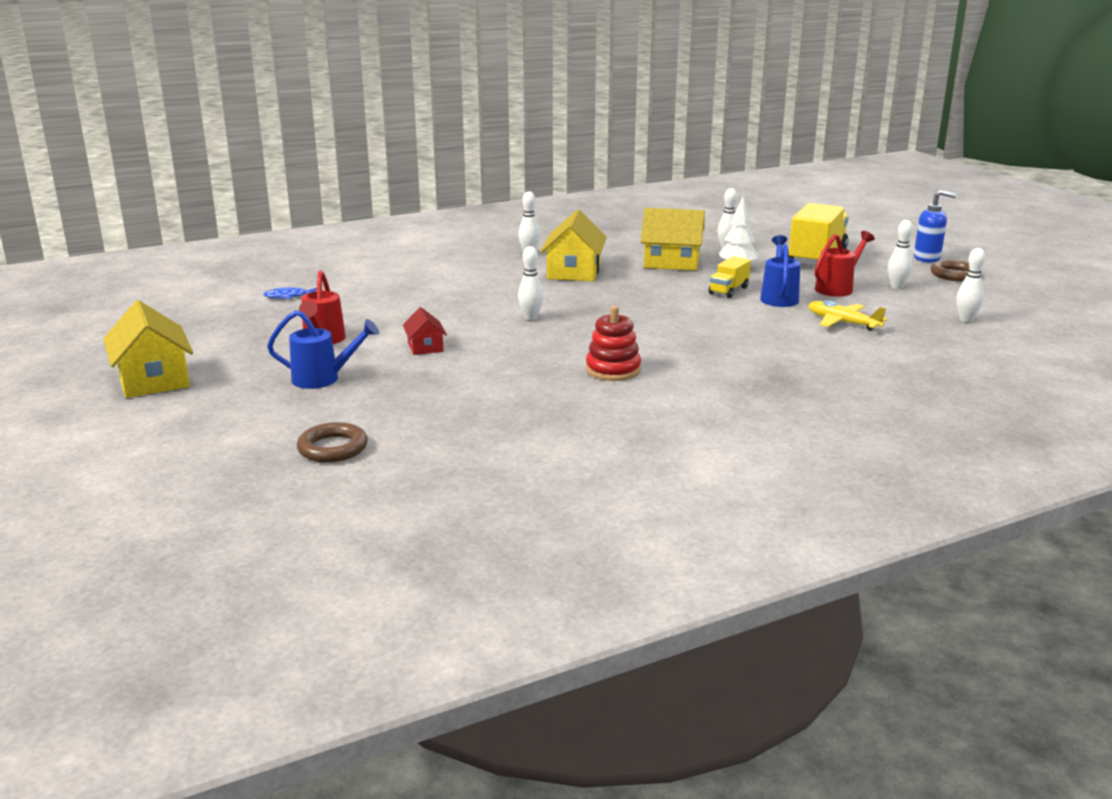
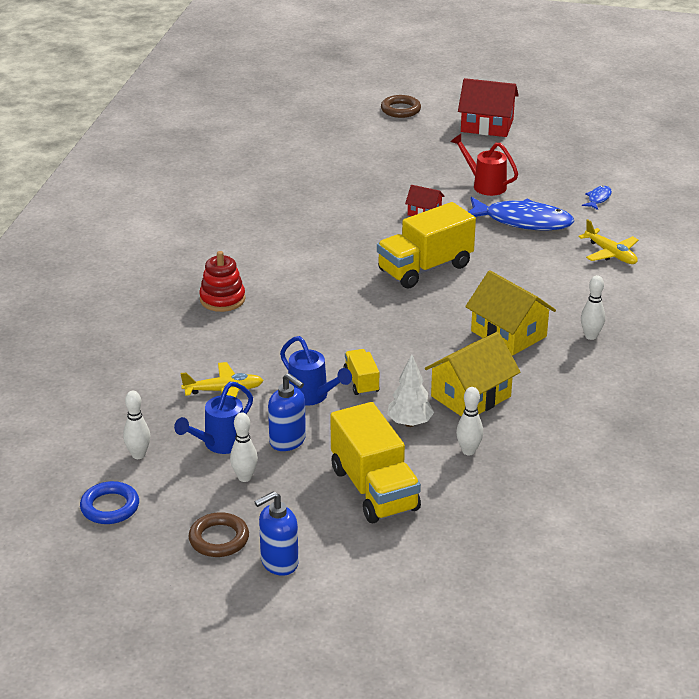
camera: 130 degrees right, 10 degrees up
yellow house [103,300,193,398] -> red house [458,78,519,137]
blue watering can [267,310,379,389] -> blue watering can moved to [174,382,253,454]
brown ring [297,422,368,463] -> brown ring moved to [381,95,421,118]
white bowling pin [518,246,543,320] -> yellow truck [377,202,476,289]
red stacking toy [586,306,641,381] -> red stacking toy moved to [199,251,245,312]
red watering can [815,231,875,297] -> blue soap dispenser [268,373,306,451]
none -> blue ring [80,481,139,524]
none -> blue fish [468,197,574,230]
none -> yellow plane [578,219,639,264]

